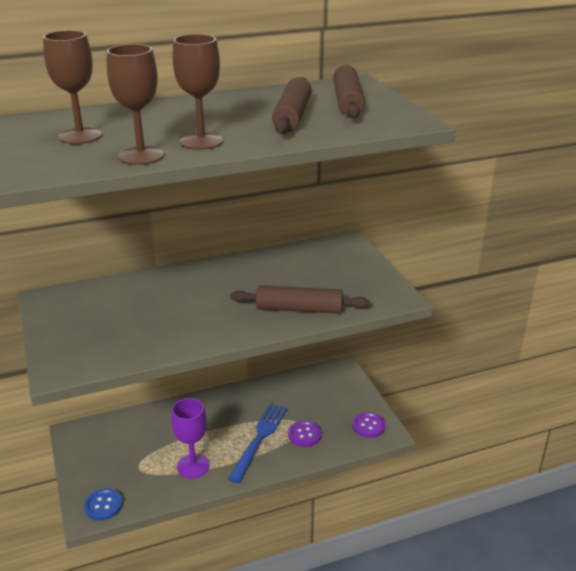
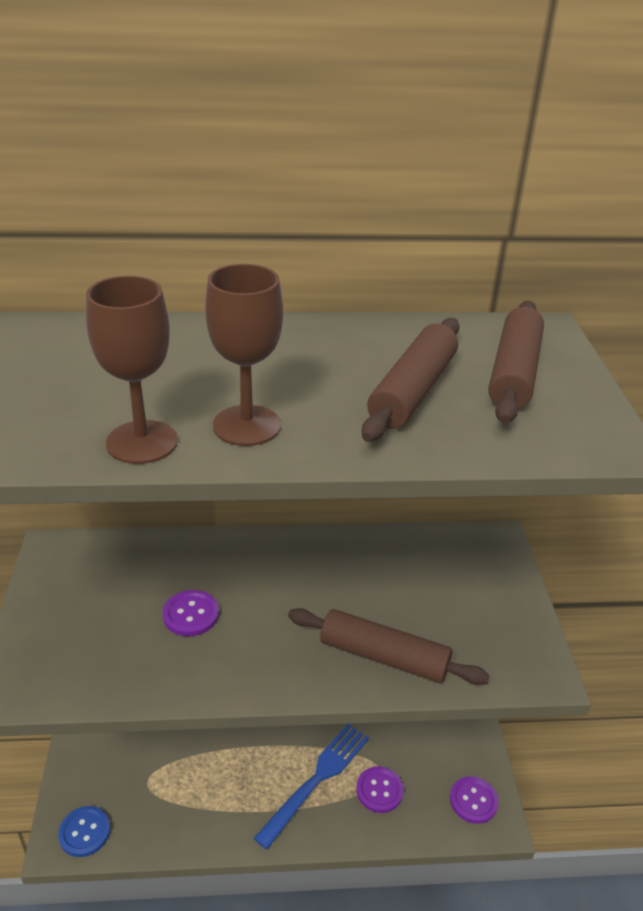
camera: 15 degrees right, 5 degrees up
brown goblet [43,30,102,144] -> none
purple goblet [171,398,210,479] -> none
none -> purple button [163,590,219,636]

